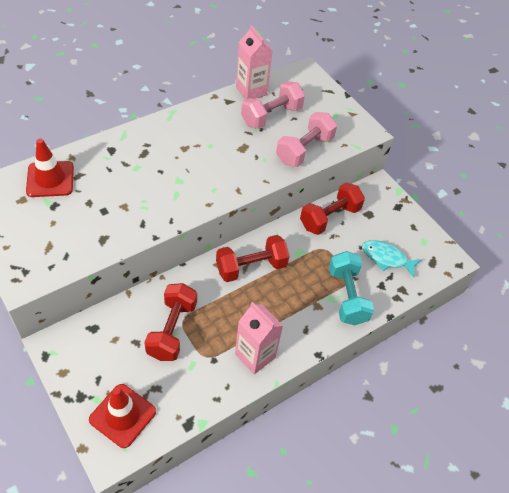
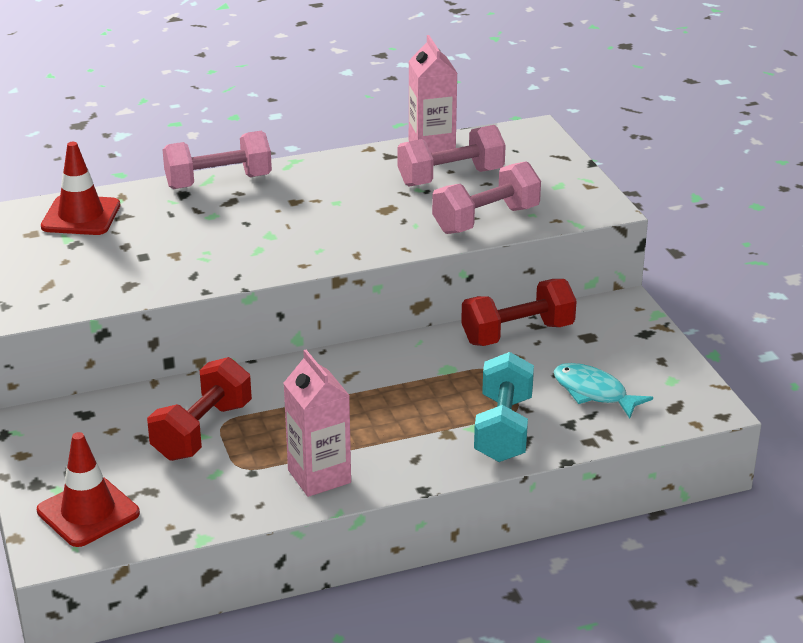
camera: 20 degrees right, 20 degrees down
red dumbbell [216,235,290,282] -> none
none -> pink dumbbell [162,131,272,189]

